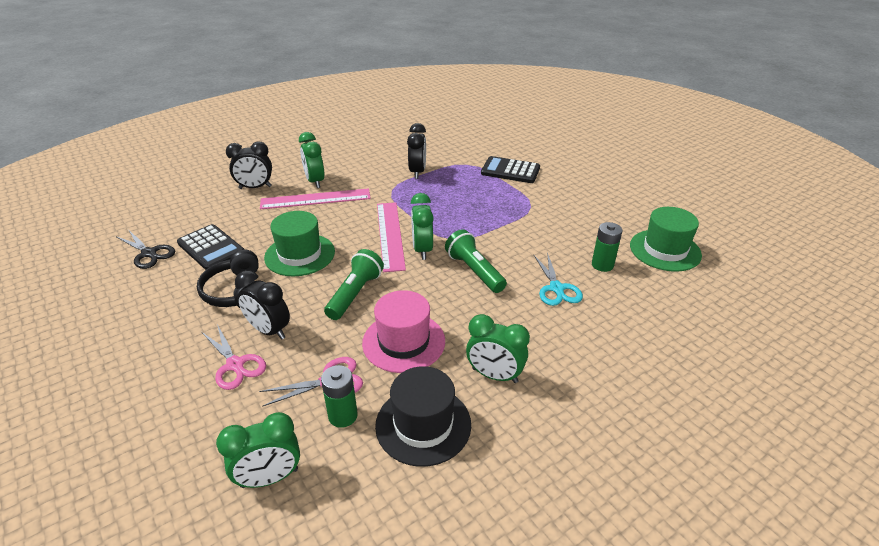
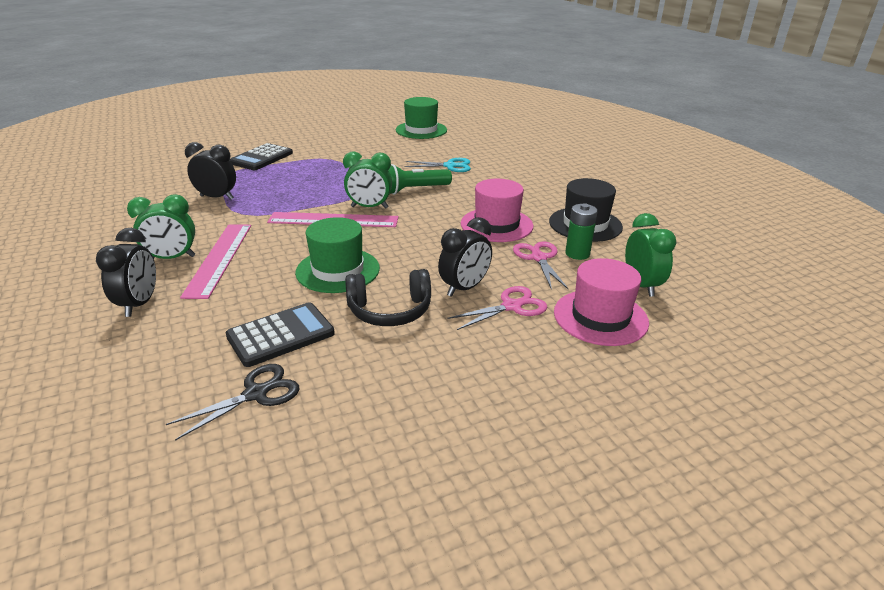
camera: 80 degrees left, 5 degrees down
green flashlight [324,249,384,320] -> none
green clock [466,314,530,383] -> none
green battery [592,222,622,272] -> none
none -> pink hat [554,258,649,346]

